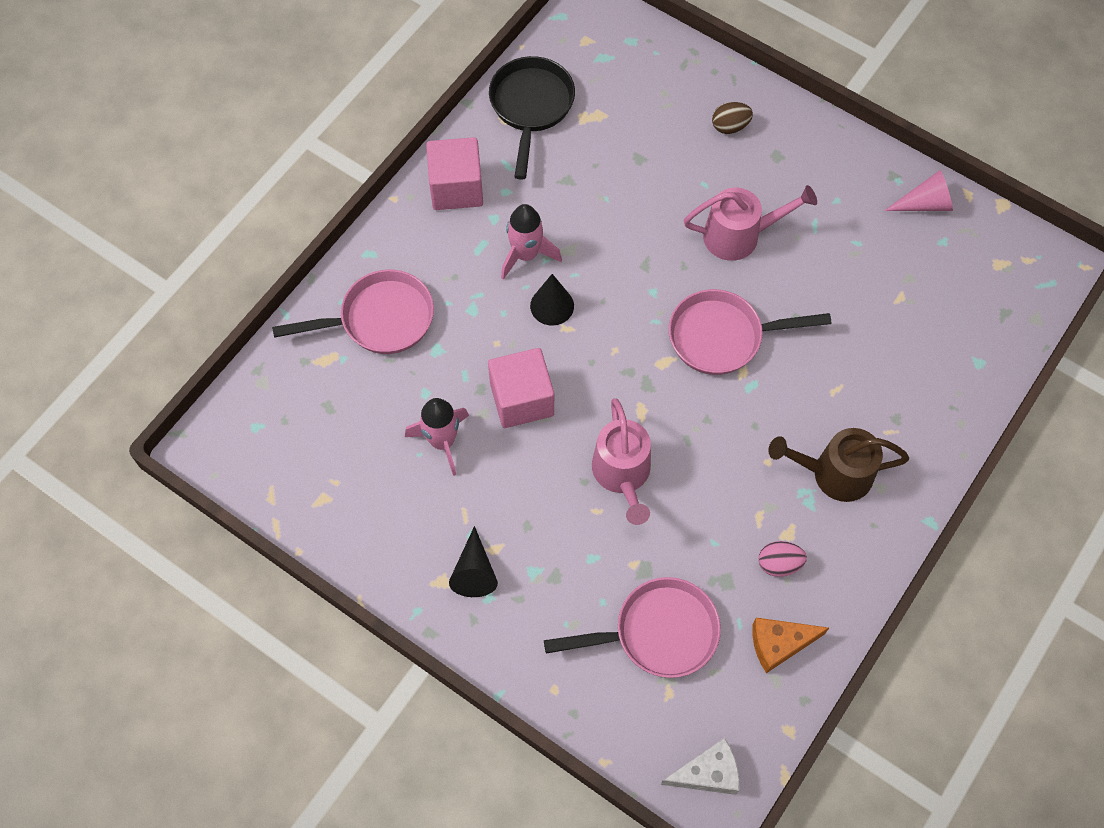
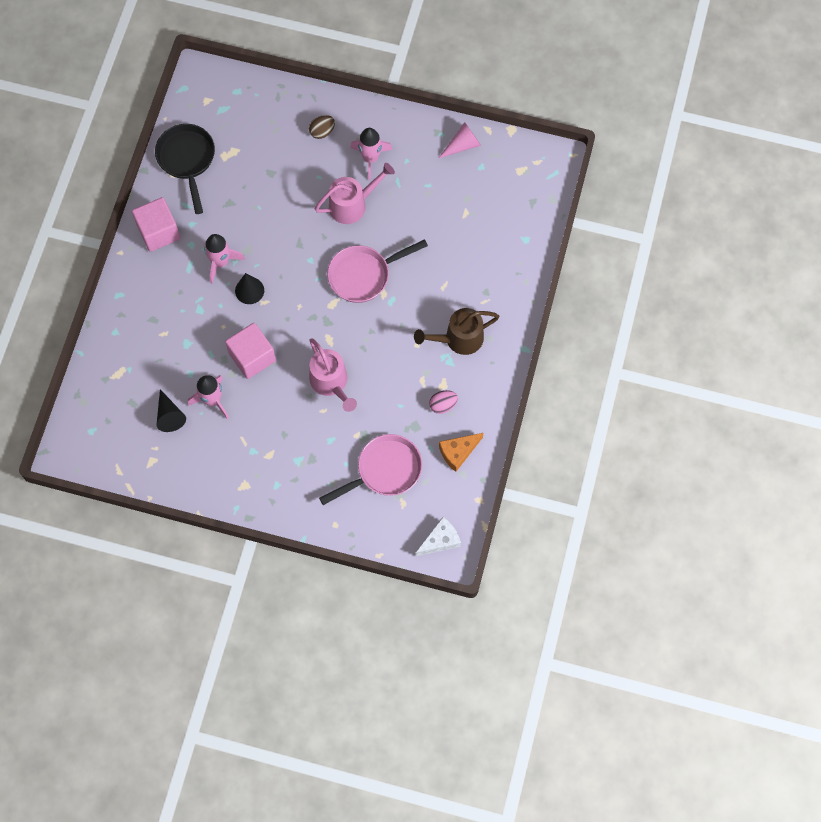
camera: 20 degrees left, 5 degrees up
pink pan [272,269,434,354] -> none
black cone [449,526,498,597] -> black cone moved to [157,389,186,432]
none -> pink rocket [350,128,392,180]

